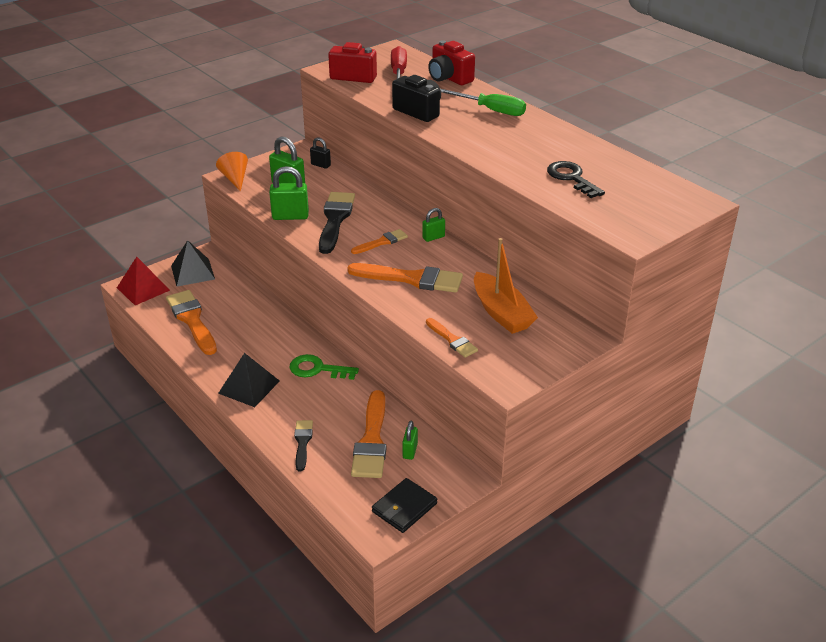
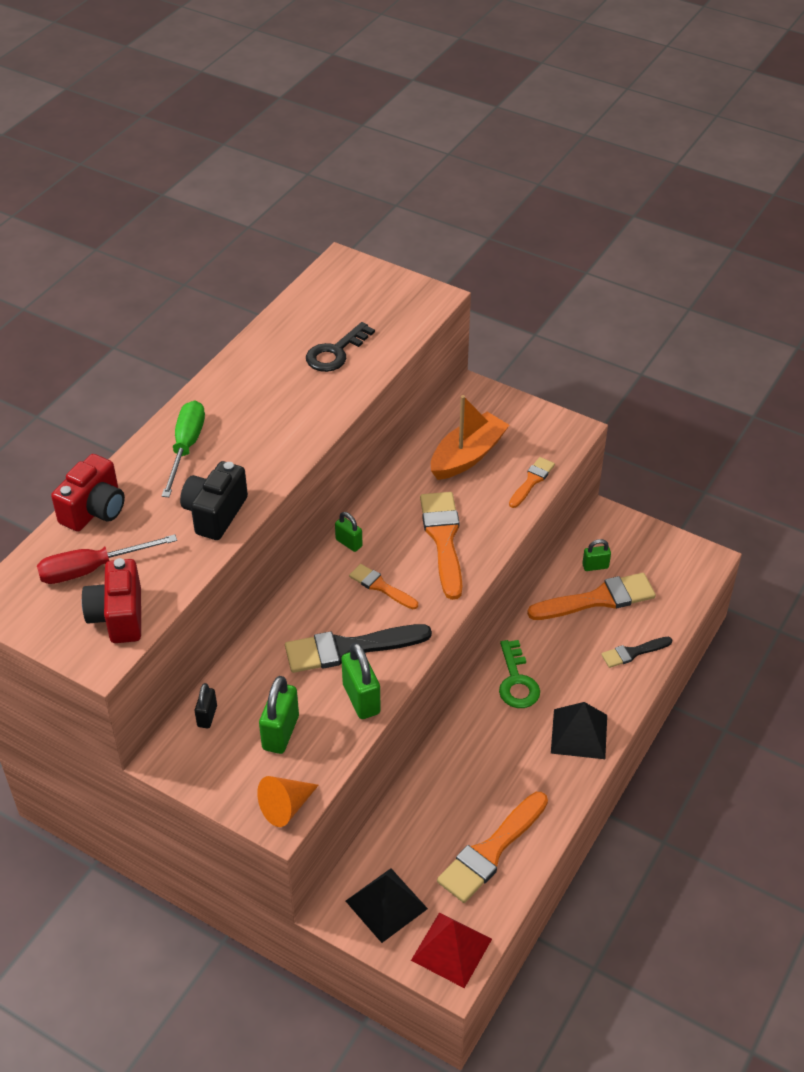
camera: 110 degrees left, 10 degrees up
black wallet [372,478,437,533] -> none

